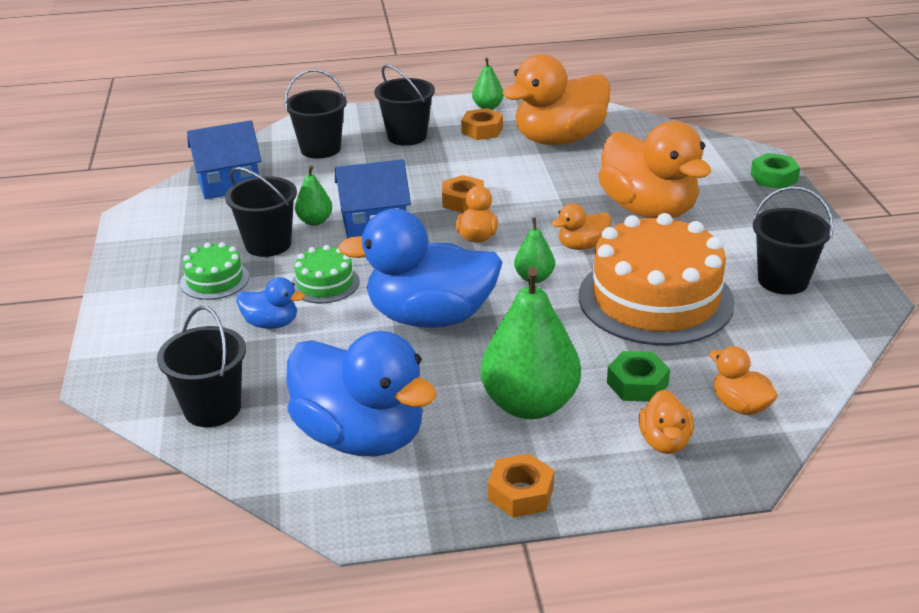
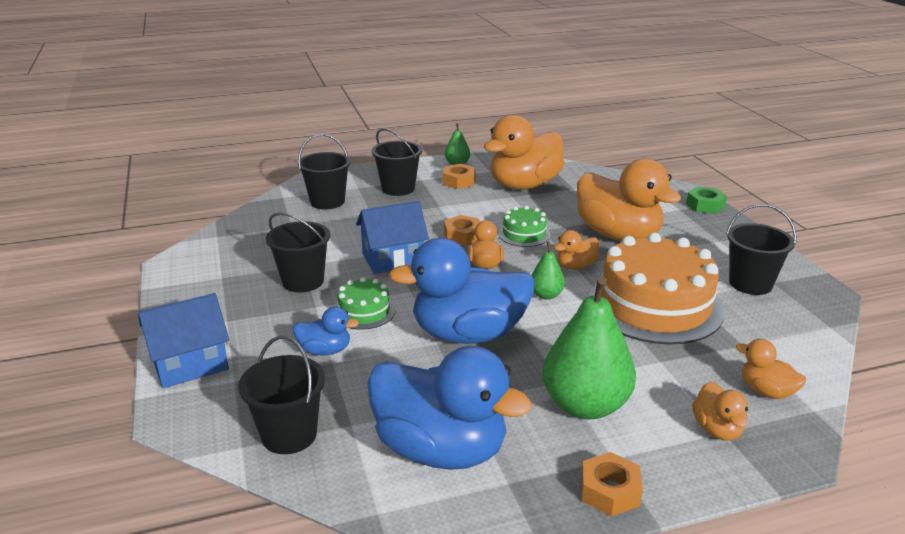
camera: 10 degrees left, 5 degrees down
green cake [180,242,249,300] -> green cake moved to [498,206,550,247]
blue house [187,120,261,200] -> blue house moved to [138,293,229,388]
green pear [295,166,332,226] -> none
green nut [607,351,670,402] -> none

